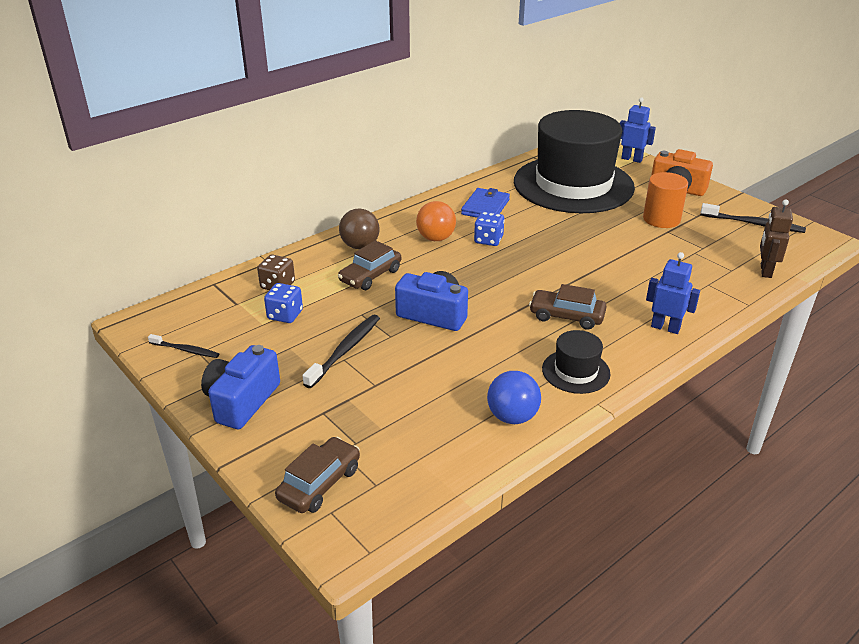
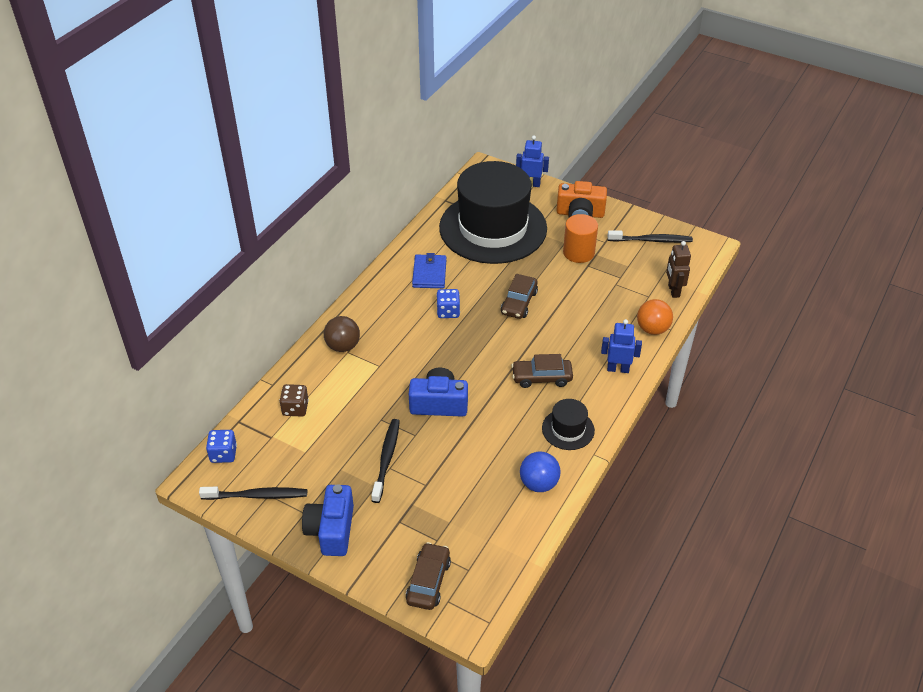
camera: 20 degrees left, 10 degrees up
black toothbrush [148,334,219,358] -> black toothbrush [199,487,307,500], size x1.61
blue dice [264,283,303,323] -> blue dice moved to [206,430,237,463]
brown car [338,240,401,290] -> brown car moved to [501,274,538,319]
orange ball [416,201,456,241] -> orange ball moved to [637,299,673,335]

